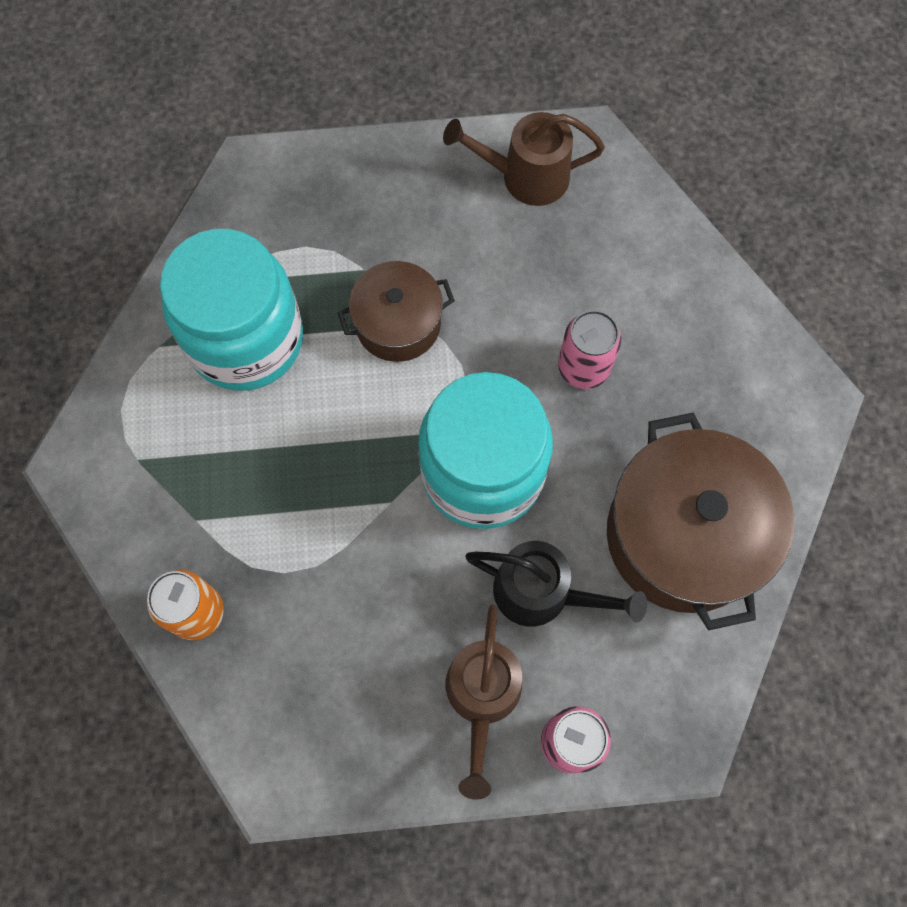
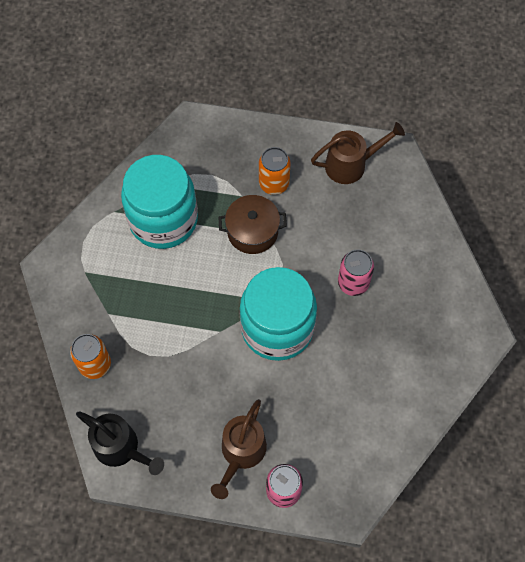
camera: 15 degrees right, 5 degrees down
brown watering can [443,112,605,206] -> brown watering can turned 150 degrees clockwise [311,122,405,184]
black watering can [465,541,647,627] -> black watering can moved to [76,412,164,475]
brown pot [607,413,794,630] -> none
none -> orange can [259,147,291,195]

